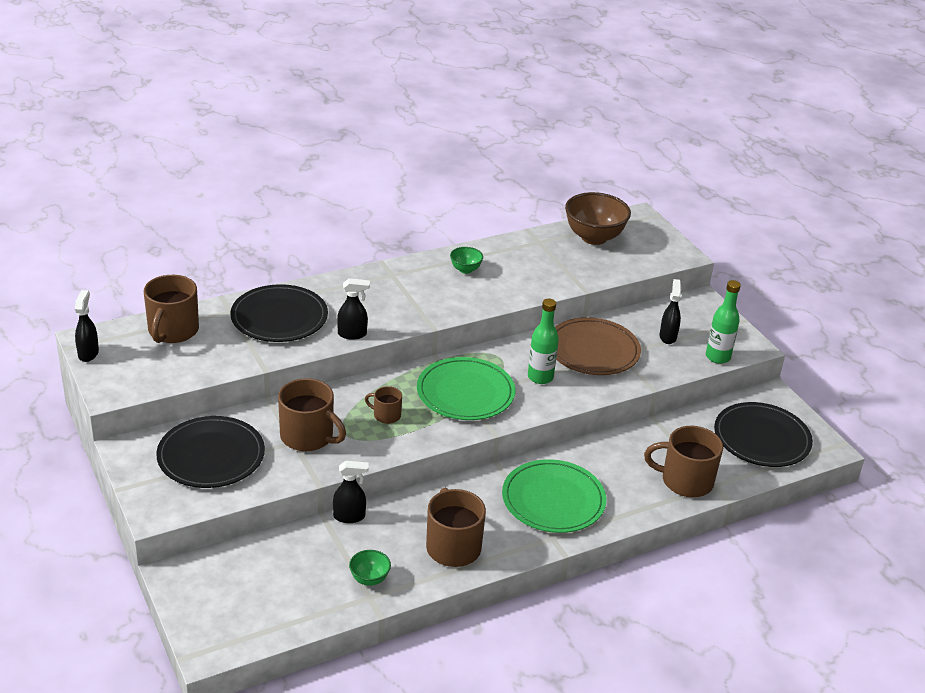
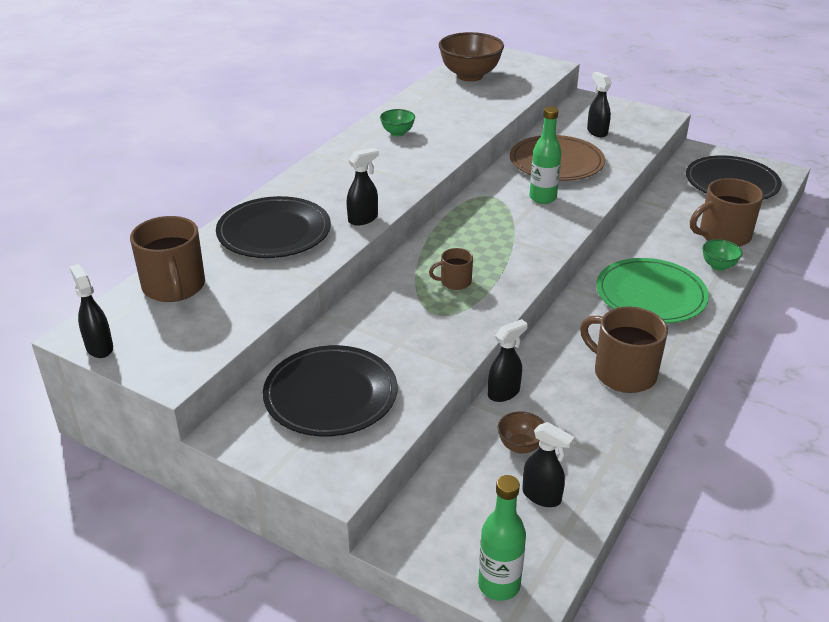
camera: 30 degrees left, 0 degrees up
brown mug [278,378,346,451] -> none
green bowl [349,550,391,586] -> green bowl moved to [702,239,743,271]
green plate [417,357,515,420] -> none
green bottle [706,280,741,364] -> green bottle moved to [478,475,526,601]
none -> brown bowl [498,411,545,454]
none -> black spray bottle [522,422,575,507]

